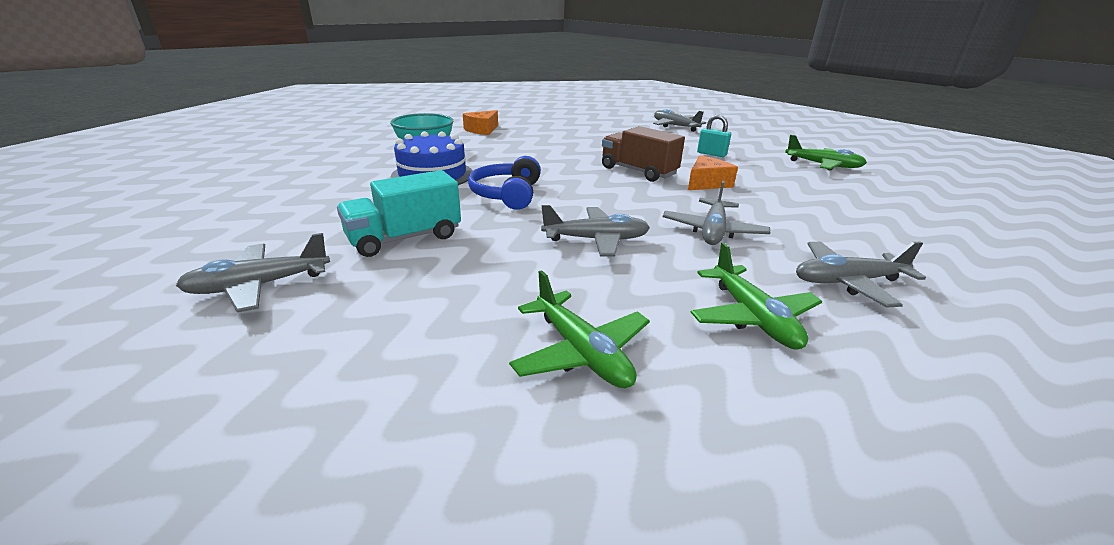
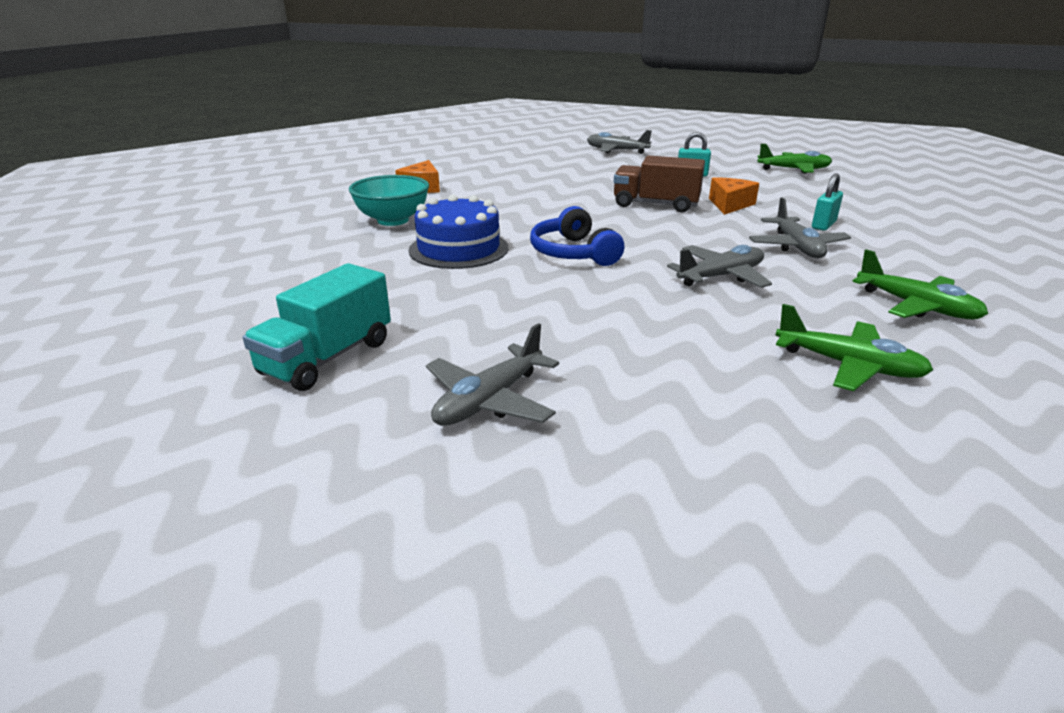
camera: 25 degrees left, 0 degrees up
turquoise truck [337,170,461,257] -> turquoise truck moved to [243,263,391,391]
grey plane [796,241,926,308] -> none
none -> turquoise padlock [812,173,843,231]

